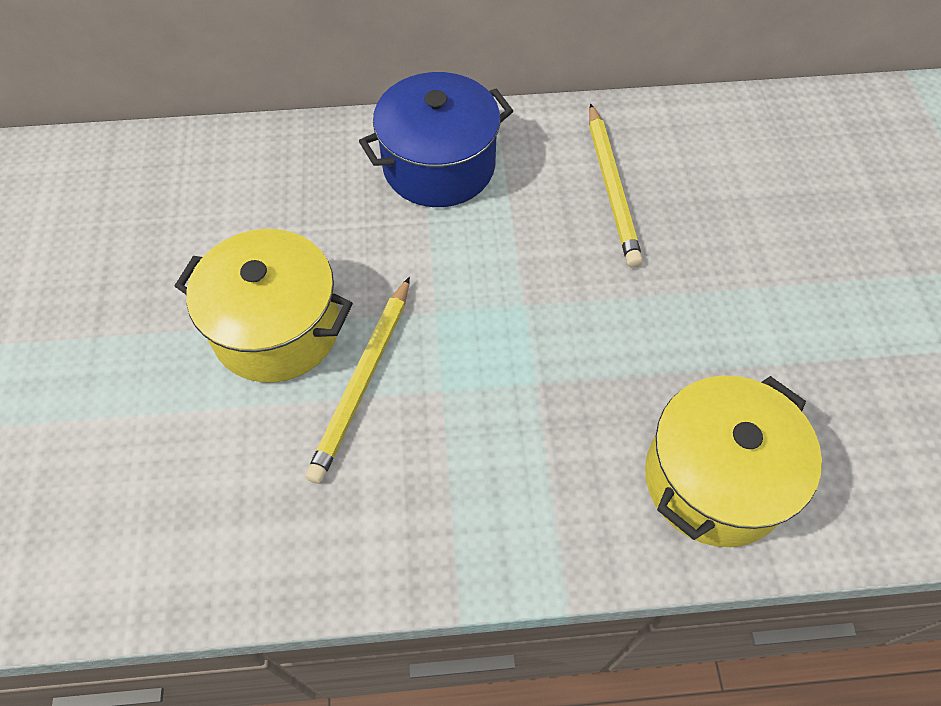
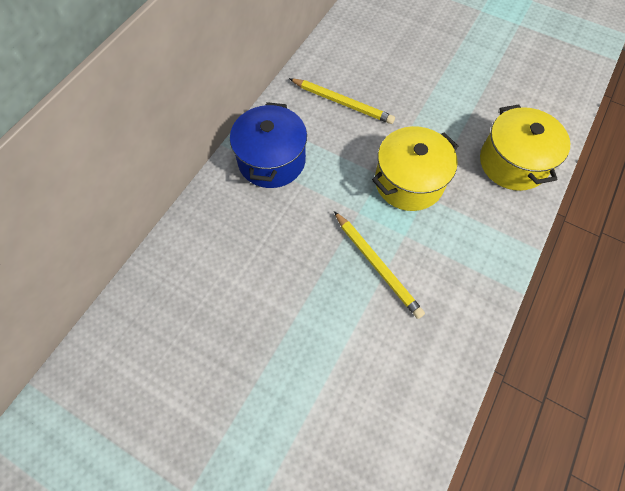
camera: 55 degrees left, 5 degrees up
yellow pot [175,229,353,383] -> yellow pot moved to [372,126,458,211]

